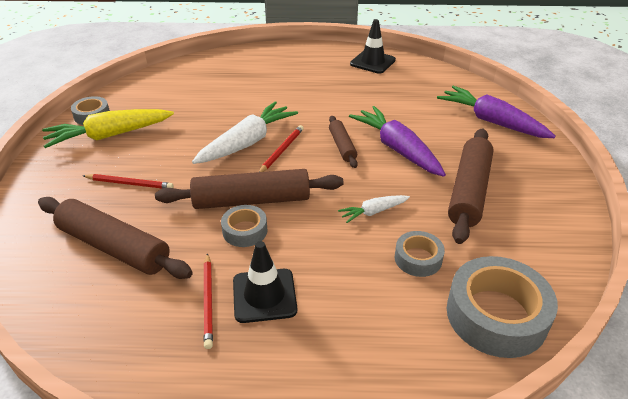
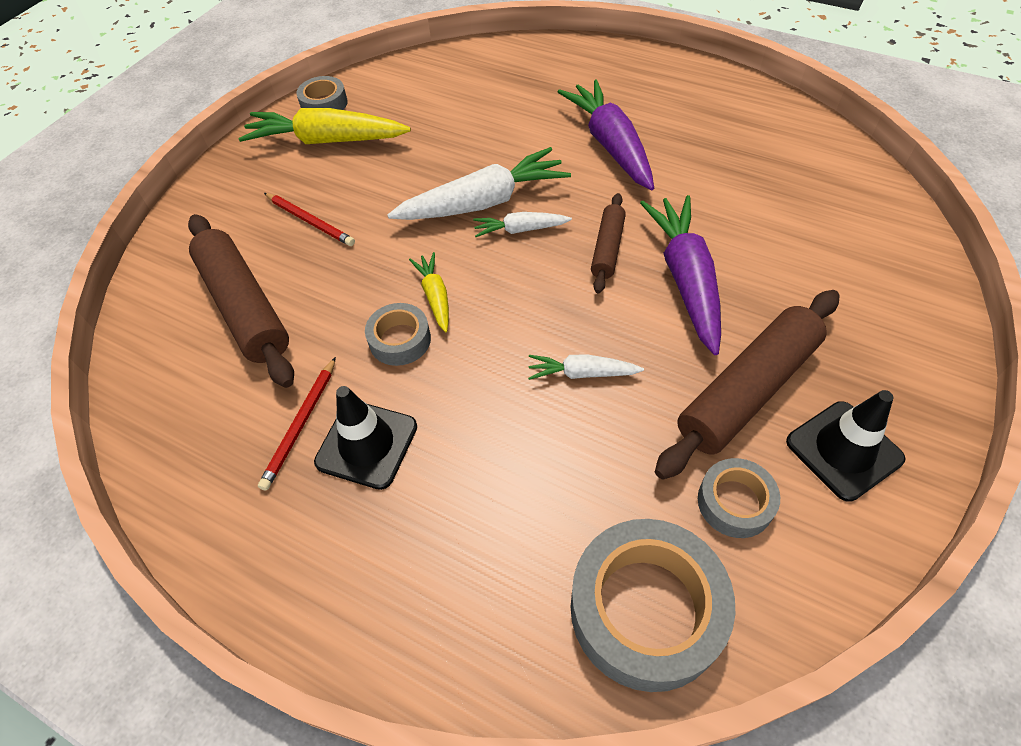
camera: 30 degrees right, 15 degrees up
brown rolling pin [155,169,343,209] -> yellow carrot [409,252,449,332]
red pencil [259,125,304,172] -> white carrot [473,212,572,237]
black traffic cone [350,19,396,74] -> black traffic cone moved to [786,390,905,502]
grey tape [395,231,445,277] -> grey tape moved to [698,458,780,538]
purple carrot [437,86,556,138] -> purple carrot moved to [558,79,654,190]

